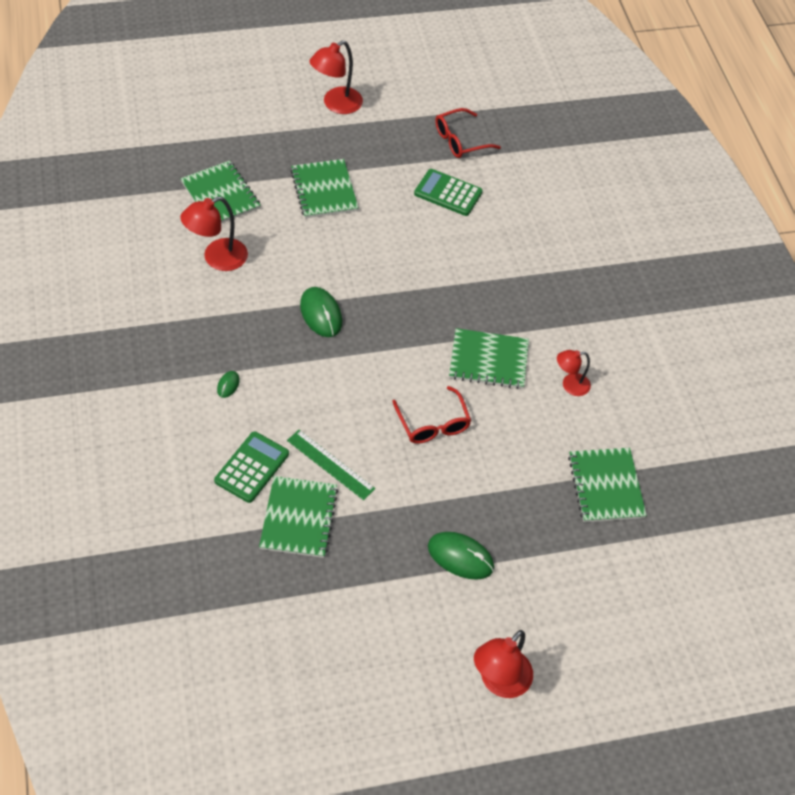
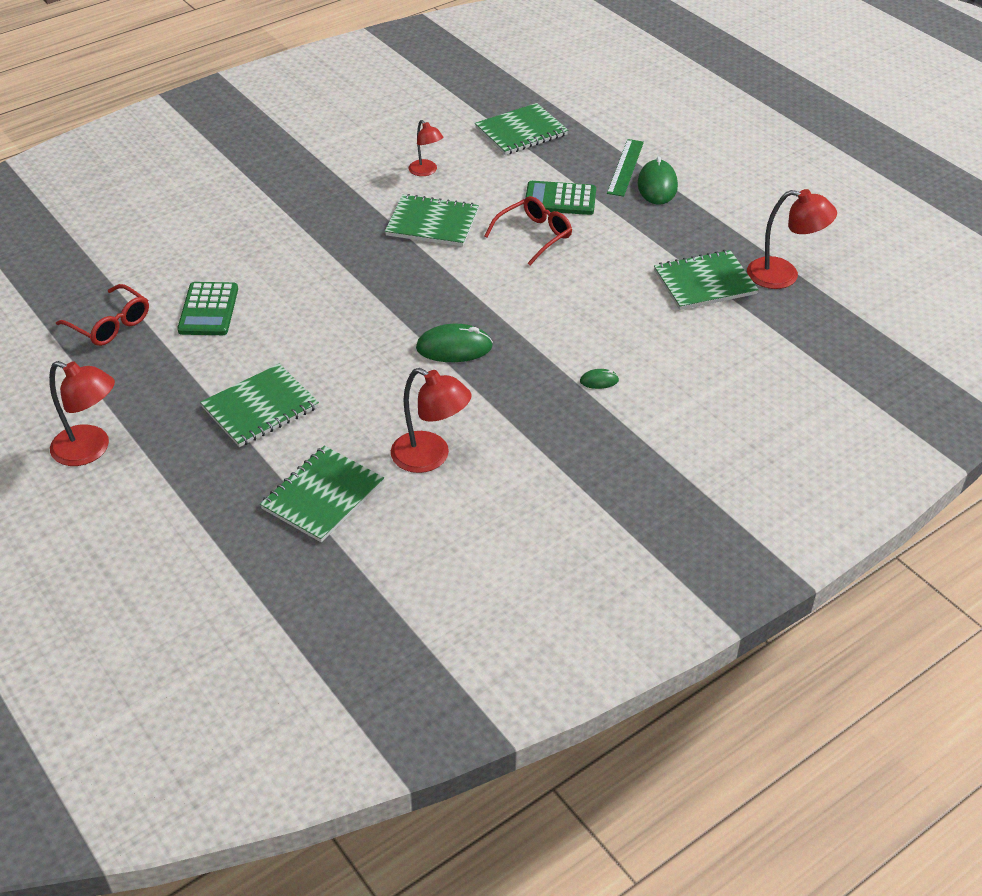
camera: 110 degrees left, 10 degrees down
green calculator [214,431,289,503] -> green calculator moved to [525,181,596,215]
green ruler [287,430,375,500] -> green ruler moved to [607,139,644,197]
green mouse [300,287,342,337] -> green mouse turned 45 degrees clockwise [416,324,493,362]
green notebook [449,328,529,389] -> green notebook turned 60 degrees counterclockwise [385,194,479,247]
red lamp [474,630,533,698] -> red lamp moved to [747,189,837,289]

